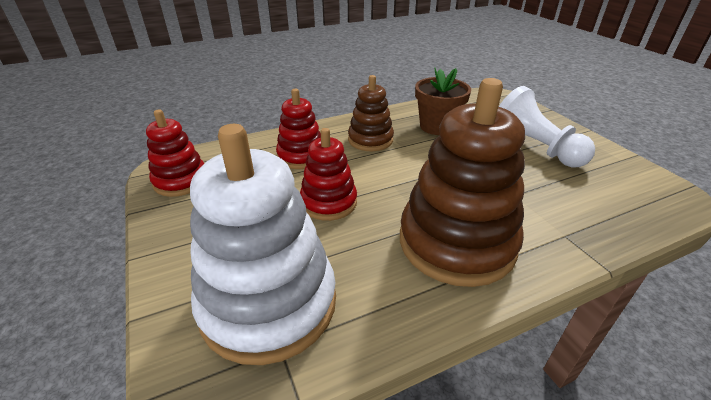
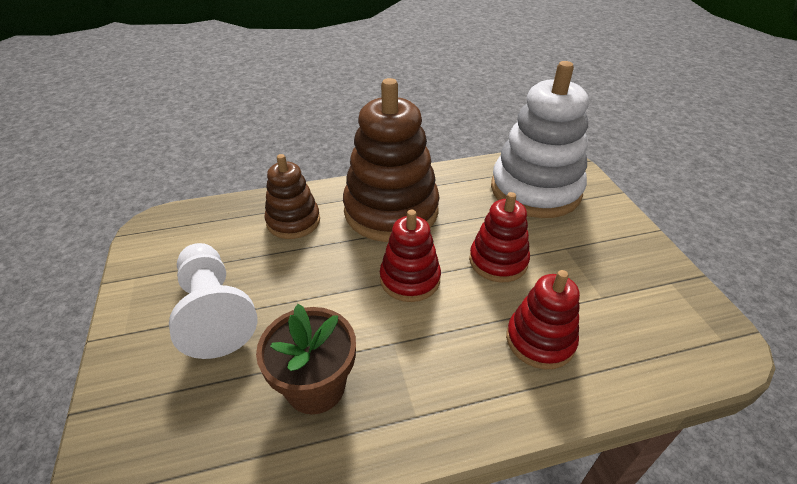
camera: 170 degrees left, 5 degrees up
red stacking toy [146,109,204,197] -> red stacking toy moved to [380,210,441,302]
brown stacking toy [348,75,394,151] -> brown stacking toy moved to [264,154,320,239]

